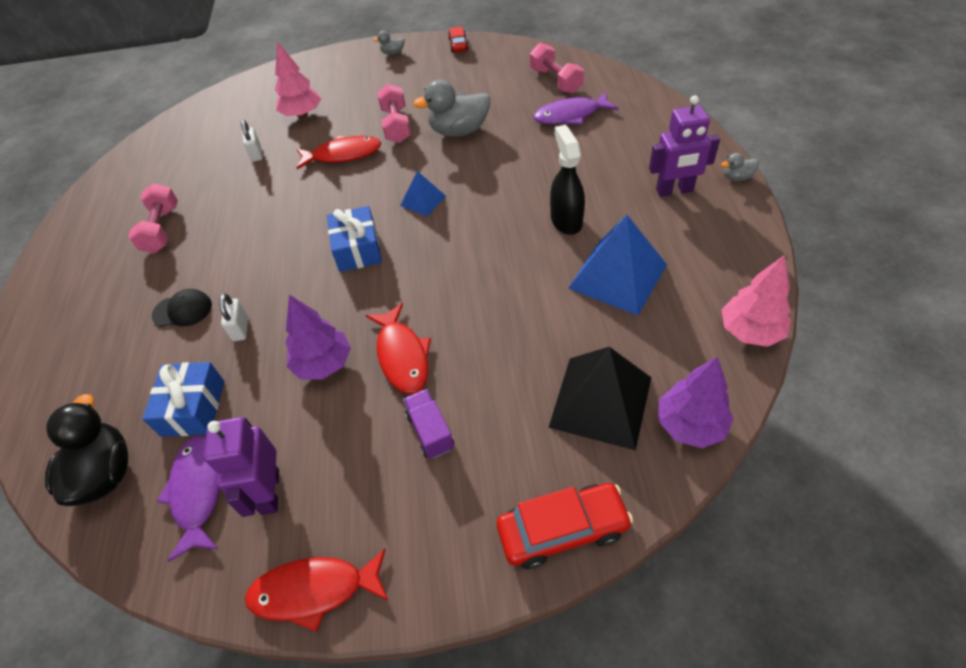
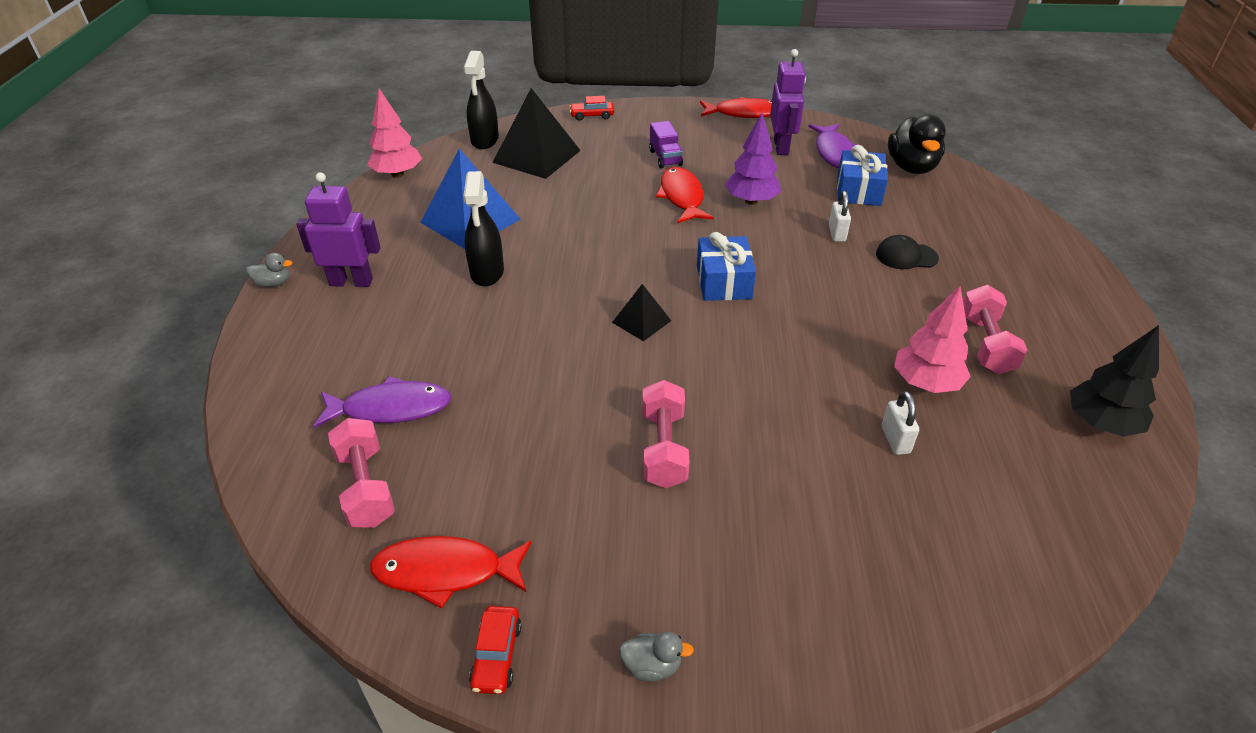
camera: 175 degrees left, 10 degrees down
pink tree [275,41,321,118] -> pink tree moved to [894,286,971,393]
red fish [297,136,381,170] -> red fish moved to [370,536,532,609]
blue pyramid [400,171,446,216] -> black pyramid [612,284,671,341]
grey duck [413,79,490,136] -> none
red car [497,483,633,569] -> red car [569,96,614,121], size x0.56
purple tree [659,357,734,448] -> black spray bottle [464,51,499,149]
none -> black tree [1070,325,1159,437]

